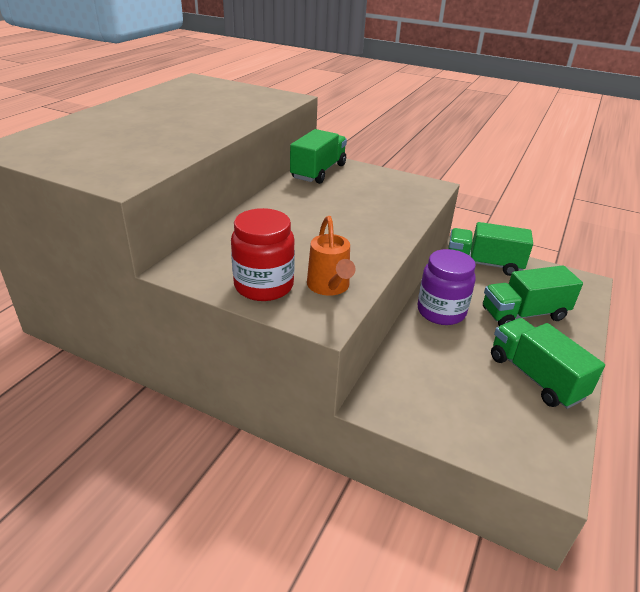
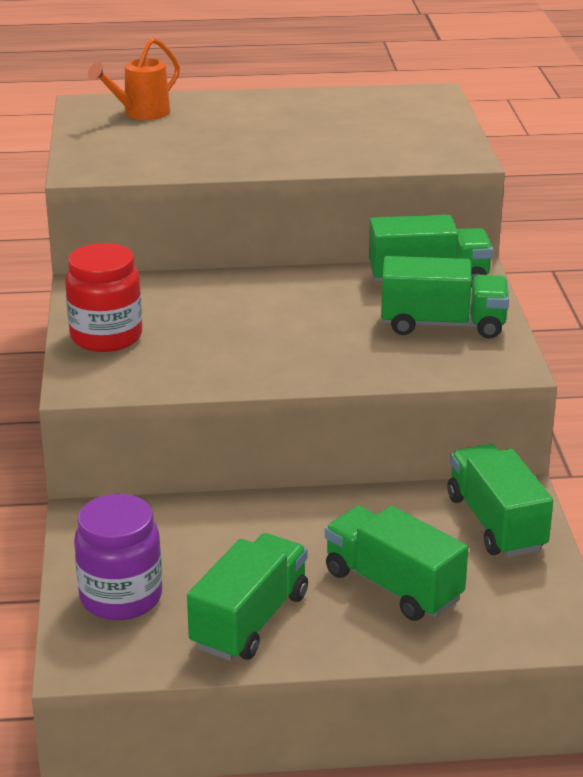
camera: 60 degrees right, 5 degrees down
orange watering can [307,216,355,296] -> orange watering can moved to [88,37,180,120]
purple jar [417,249,476,325] -> purple jar moved to [74,494,162,620]
none -> green truck [381,256,509,339]

